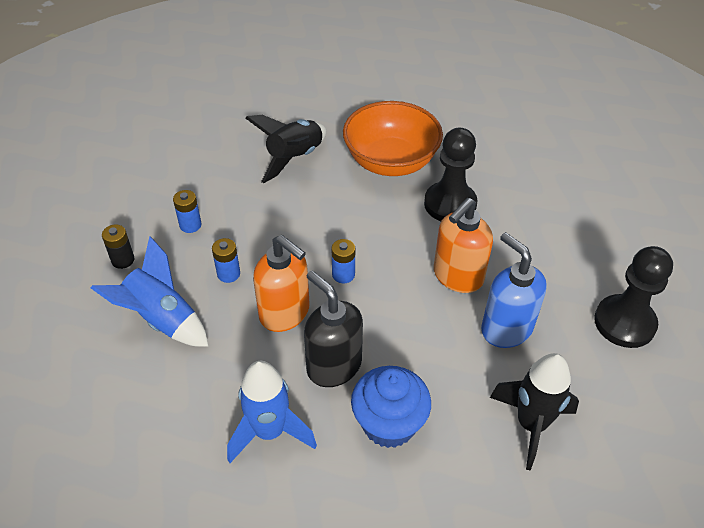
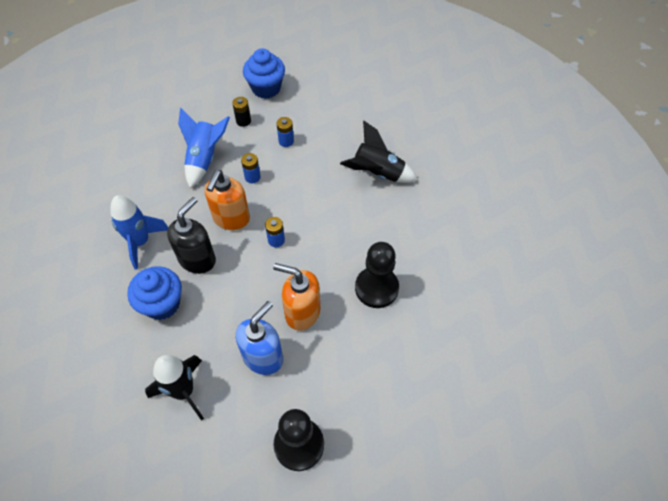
camera: 70 degrees right, 10 degrees up
orange bowl [343,101,443,176] -> none
none -> blue cupcake [243,49,285,99]

